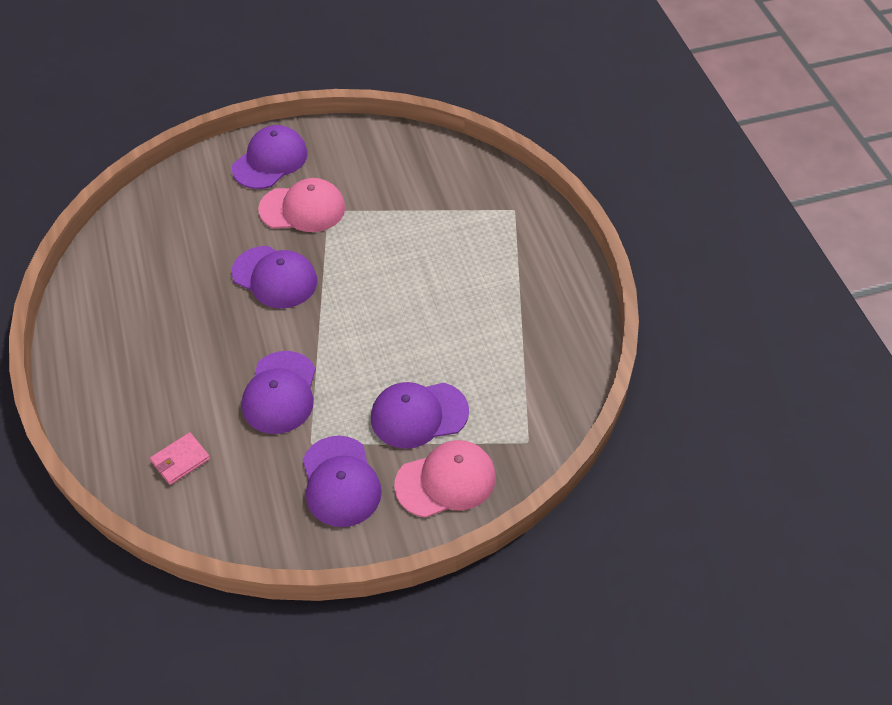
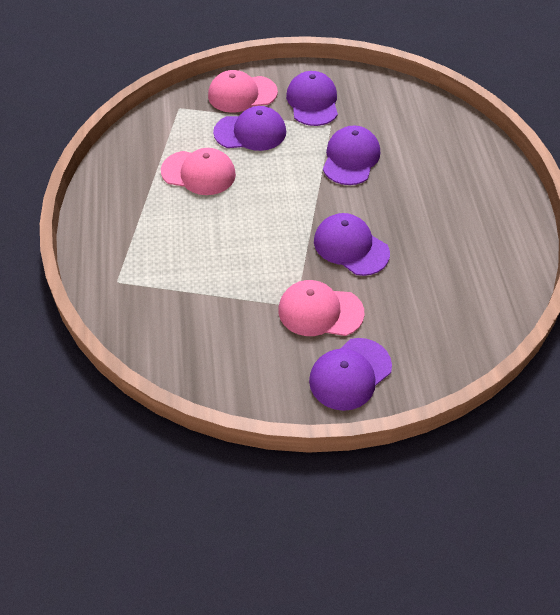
camera: 170 degrees left, 0 degrees up
pink wallet [150,432,210,485] -> none
none -> pink cap [161,148,236,195]

